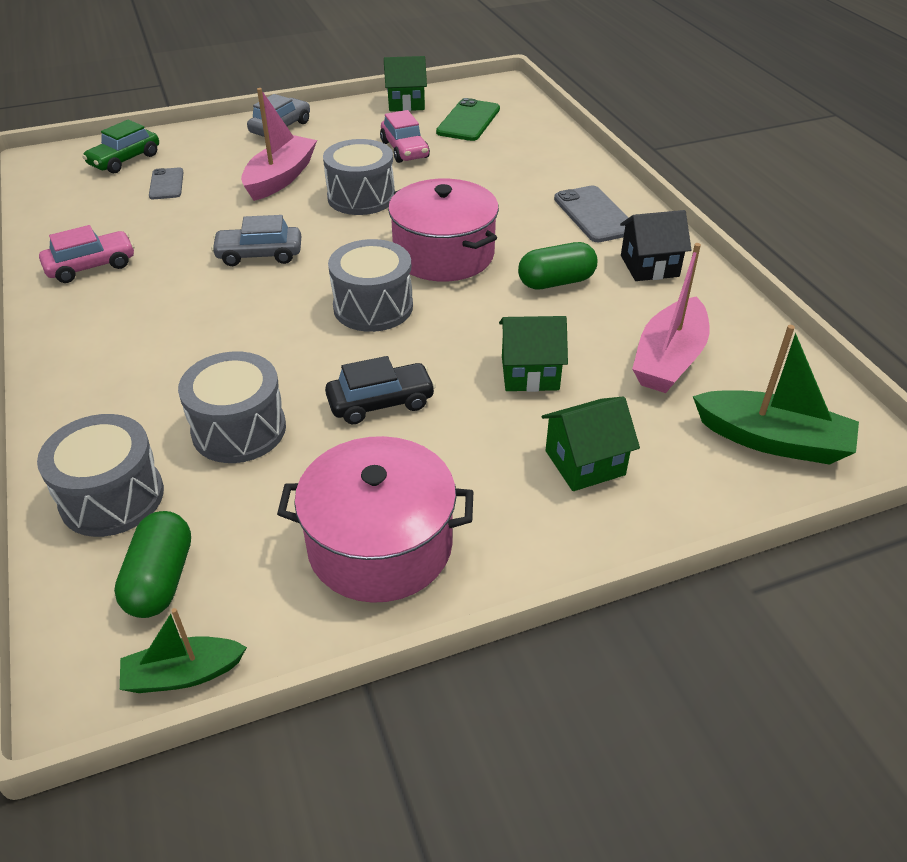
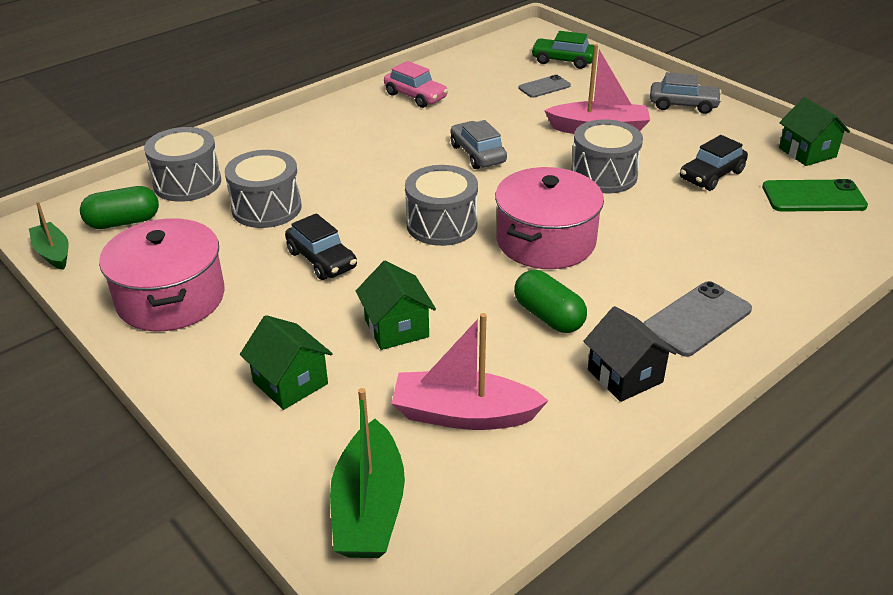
camera: 70 degrees right, 5 degrees down
pink car [380,110,430,163] -> black car [680,135,748,191]

